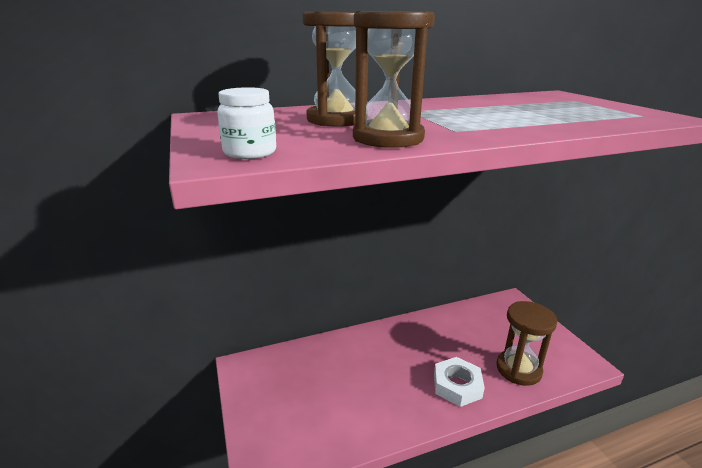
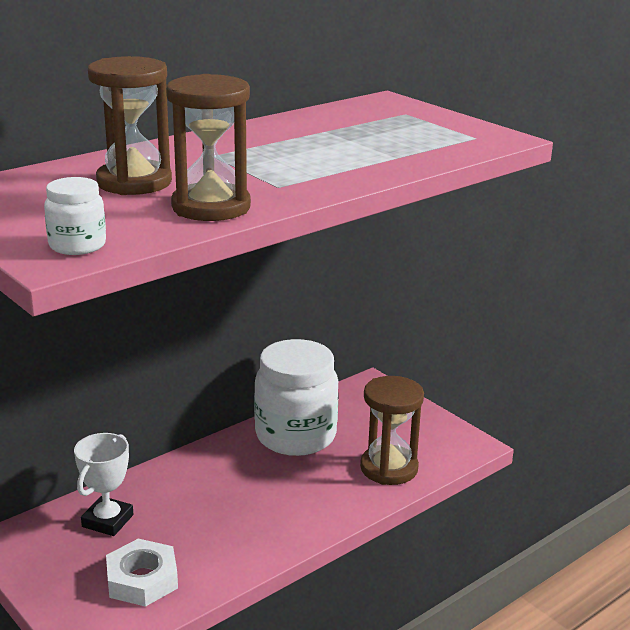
camera: 20 degrees left, 0 degrees up
white nut [434,357,485,407] -> white nut moved to [106,539,178,607]
none -> white trophy [74,433,133,536]
none -> white jar [254,339,339,456]

